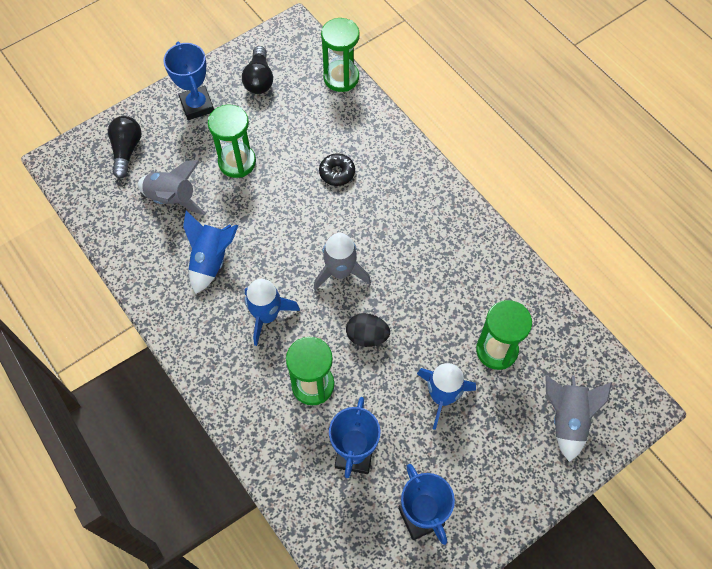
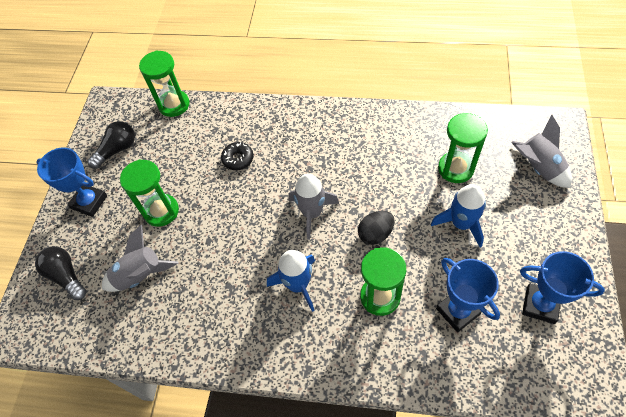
camera: 40 degrees left, 5 degrees down
blue rocket [183,210,239,294] -> none
black light bulb [242,46,273,94] -> black light bulb turned 90 degrees counterclockwise [87,121,135,169]

